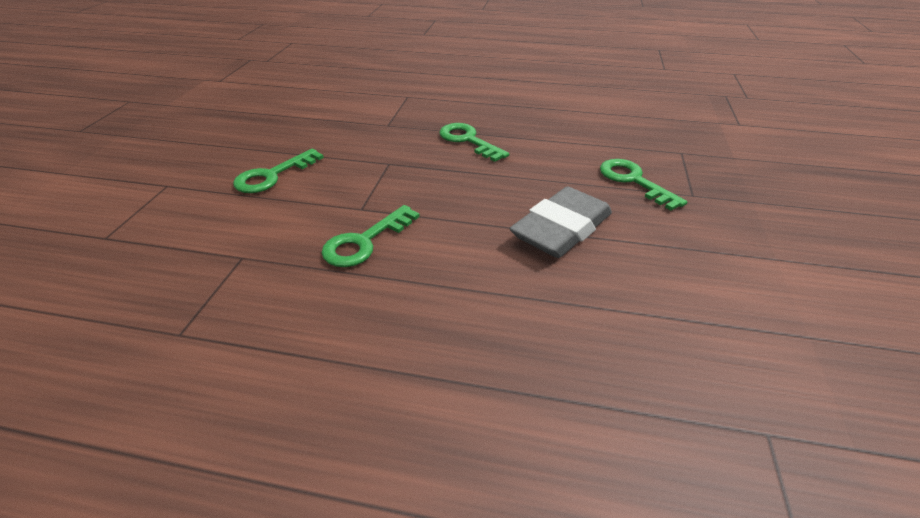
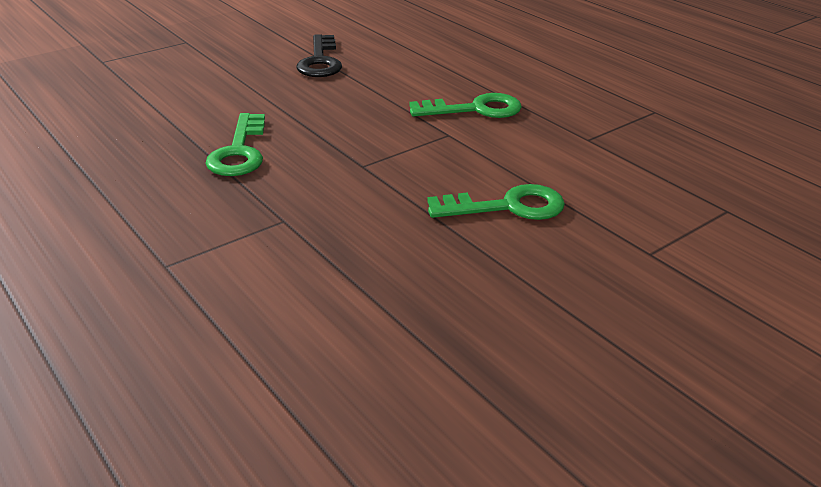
camera: 140 degrees left, 5 degrees down
grey eraser [510,187,612,258] -> black key [297,34,342,77]
green key [600,159,687,210] -> none

